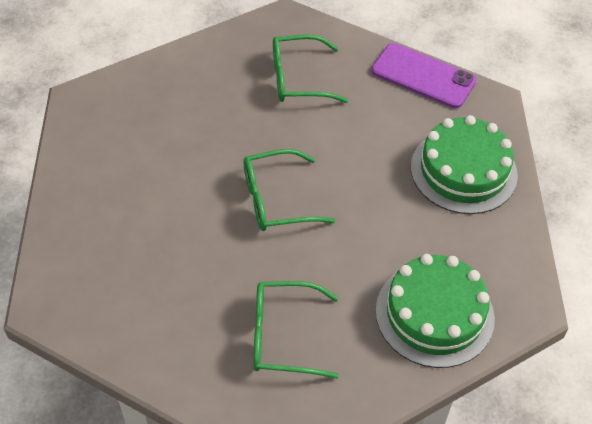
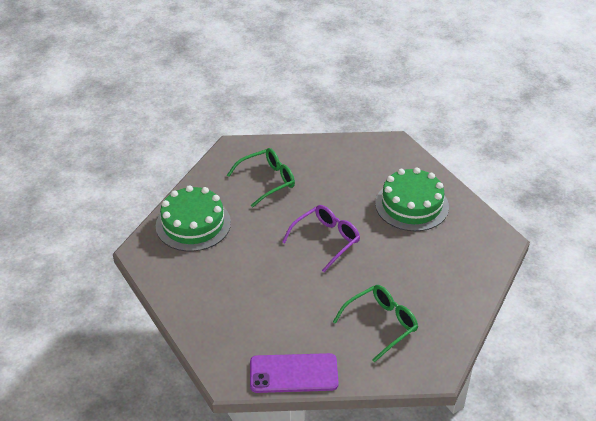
camera: 150 degrees right, 10 degrees down
green glasses [244,149,335,231] -> purple glasses [282,205,360,272]
green cake [411,115,518,214] -> green cake moved to [375,167,449,231]

